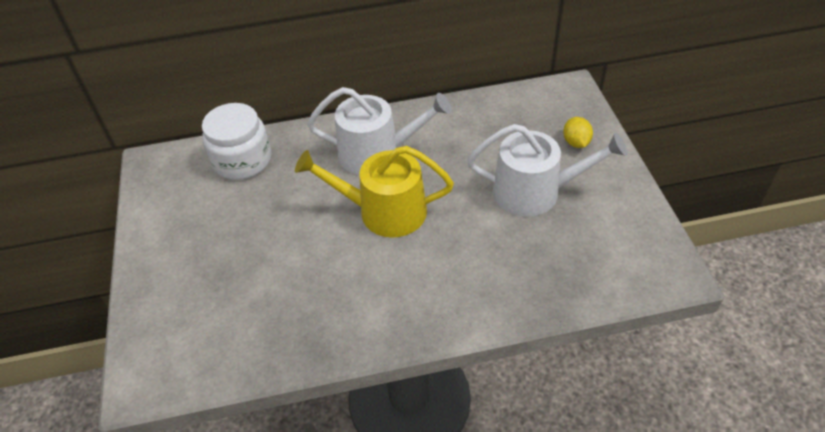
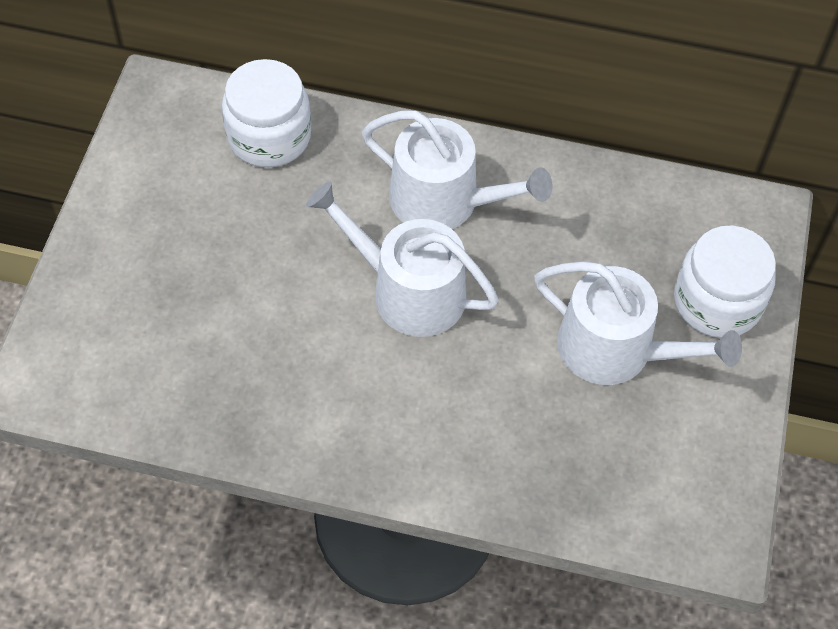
camera: 20 degrees right, 10 degrees up
yellow watering can [295,146,454,238] -> white watering can [306,182,499,337]
yellow lemon [563,117,593,148] -> white jar [674,226,776,338]

